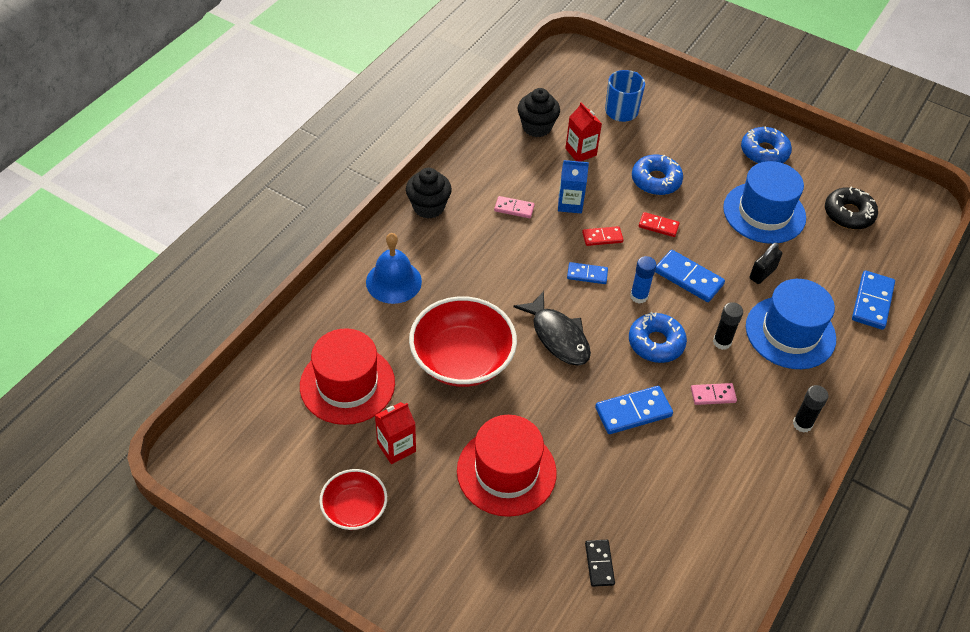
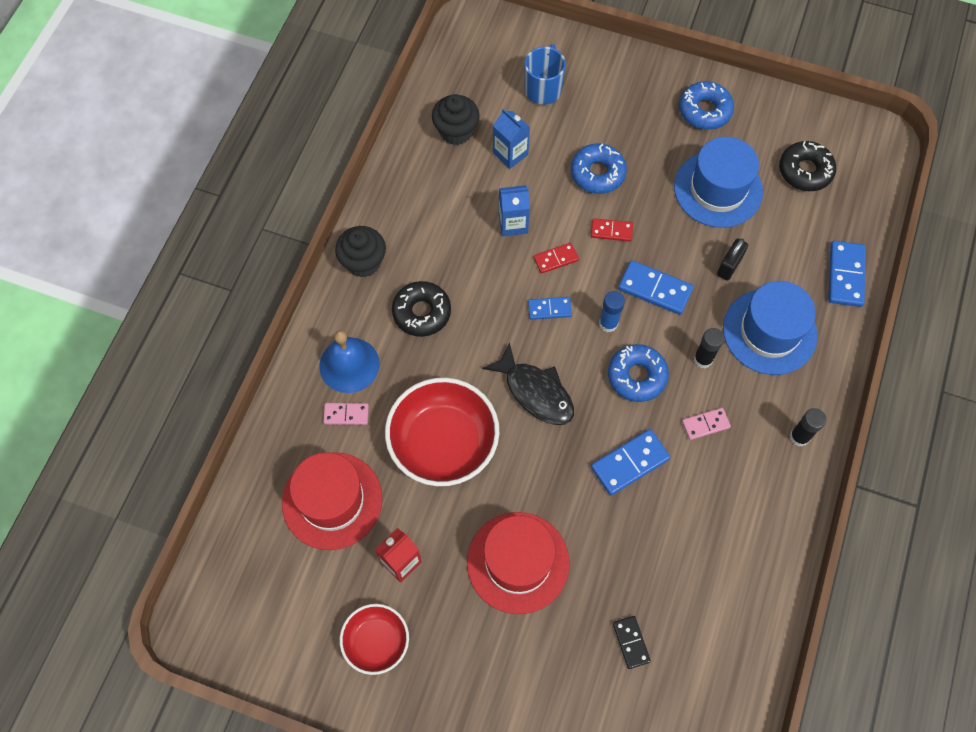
camera: 10 degrees left, 15 degrees up
pink domino [494,196,535,218] -> pink domino moved to [323,403,369,425]
red carton [565,102,602,162] -> blue carton [493,108,530,169]
none -> black donut [392,281,451,337]

